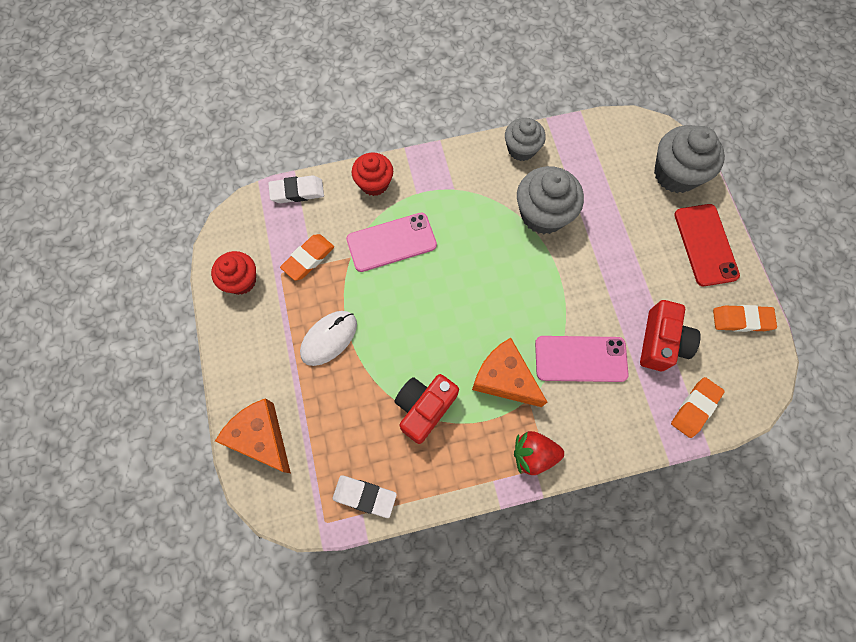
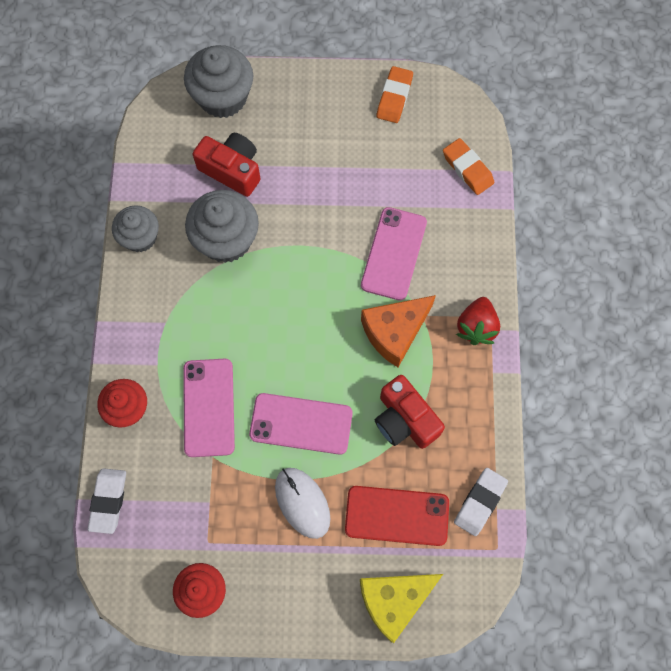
camera: 75 degrees left, 0 degrees up
orange cheese [215,398,291,473] -> yellow cheese [360,574,443,643]
orange eraser [280,234,334,281] -> none
red camera [640,300,701,371] -> red camera moved to [193,133,260,197]
red phone [674,204,740,286] -> red phone moved to [345,486,449,546]
none -> pink phone [249,393,353,454]

